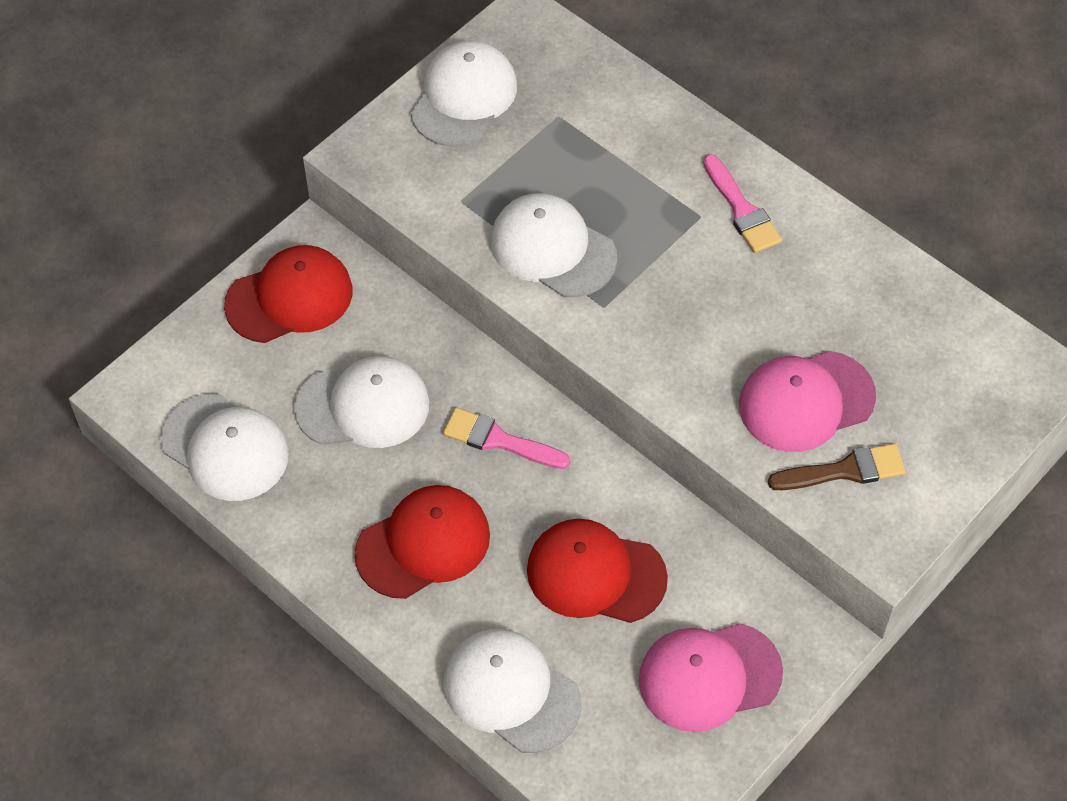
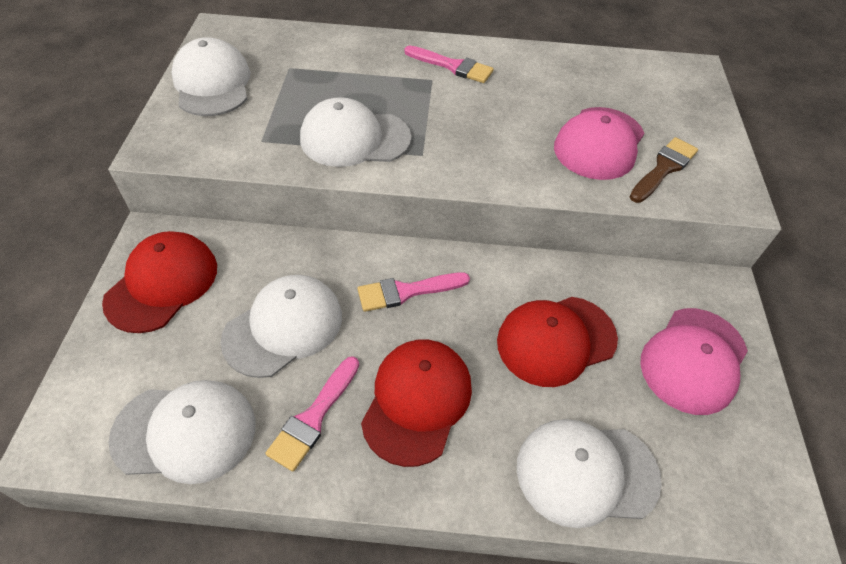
camera: 40 degrees left, 5 degrees down
none -> pink brush [265,356,359,472]

